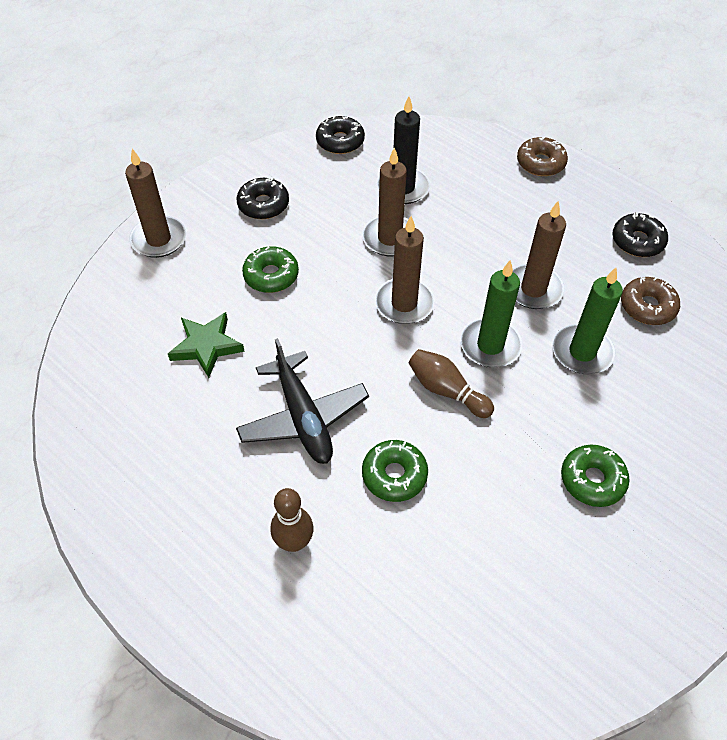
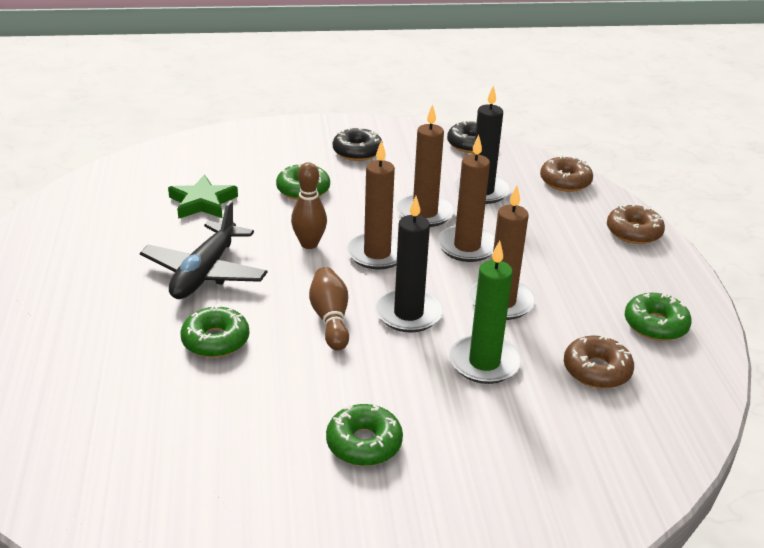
camera: 40 degrees right, 20 degrees down
brown candle [125,149,186,258] -> brown candle moved to [437,135,495,262]
brown bowling pin [270,488,314,552] -> brown bowling pin moved to [291,162,327,249]
green candle [460,260,523,367] -> black candle [375,196,443,333]
black donut [613,212,668,257] -> green donut [625,293,692,341]
none -> brown donut [540,155,593,192]

